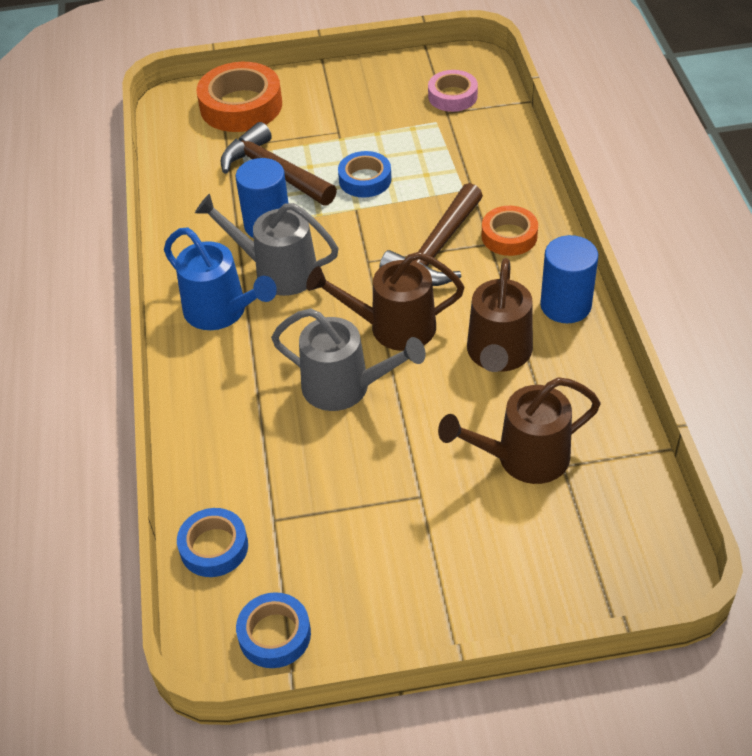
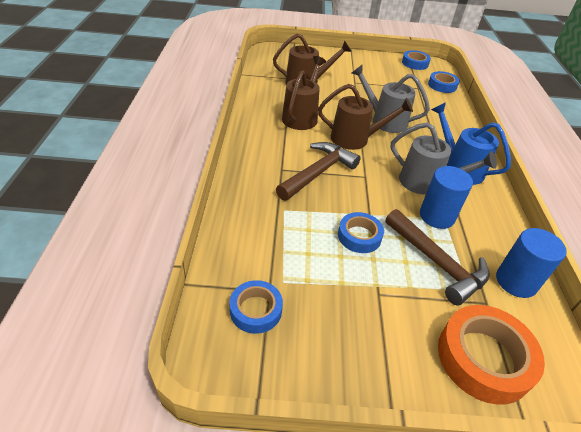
camera: 175 degrees left, 5 degrees down
pink tape [428,70,478,112] -> blue tape [230,280,283,334]
orange tape [481,206,538,256] -> none
blue cylinder [540,235,598,323] -> blue cylinder moved to [496,228,567,298]

